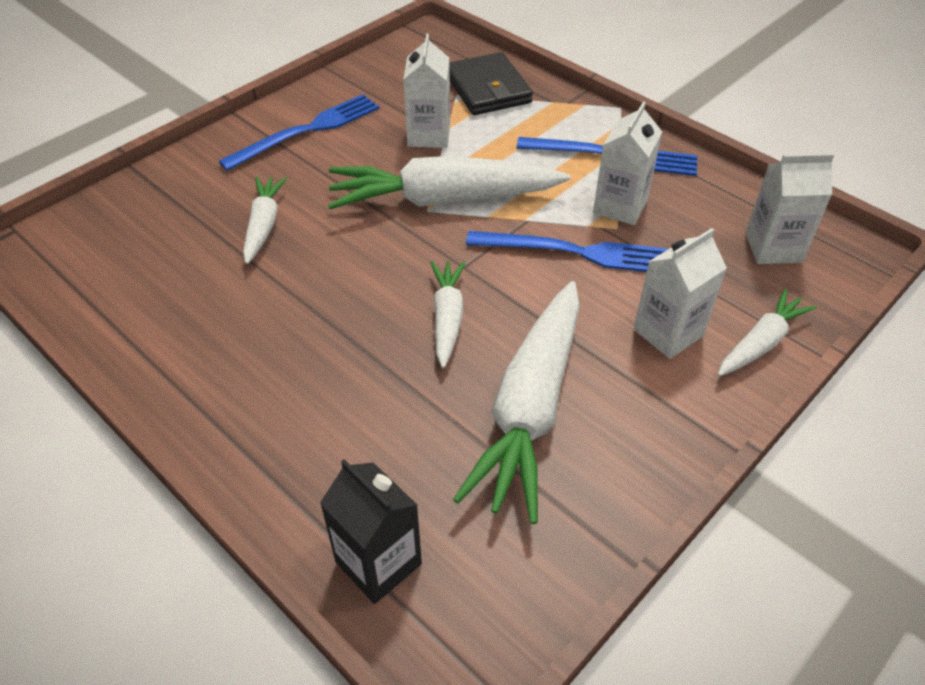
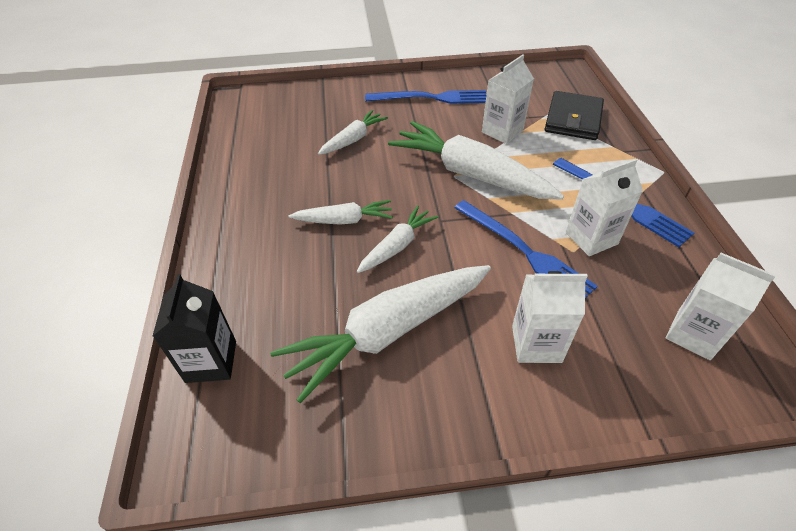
camera: 40 degrees right, 0 degrees up
white carrot [718,288,817,376] -> white carrot moved to [289,200,393,225]

